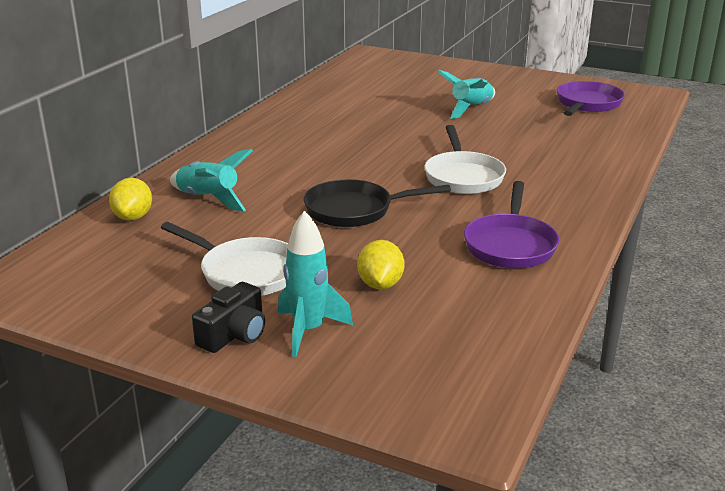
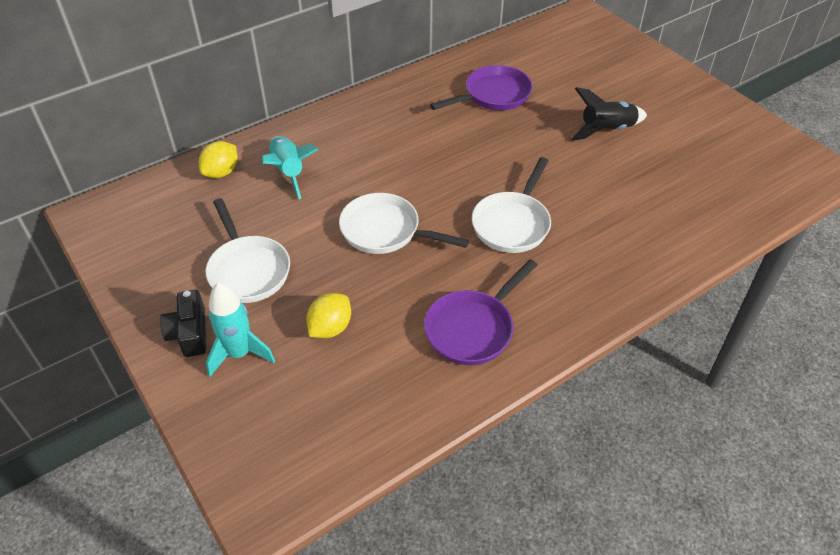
camera: 30 degrees right, 20 degrees up
black camera [192,282,265,353] -> black camera turned 105 degrees clockwise [160,290,206,357]
black pan [303,179,451,227] -> white pan [339,193,469,254]
turquoise rocket [438,70,495,119] -> black rocket [571,87,647,141]
purple pan [557,81,625,116] -> purple pan moved to [430,65,533,110]

